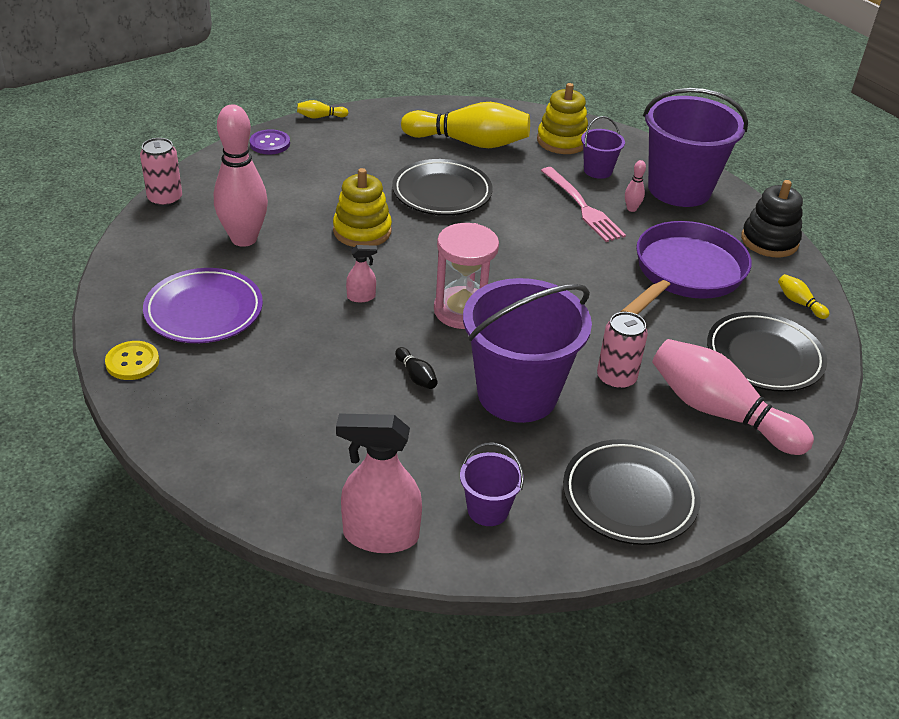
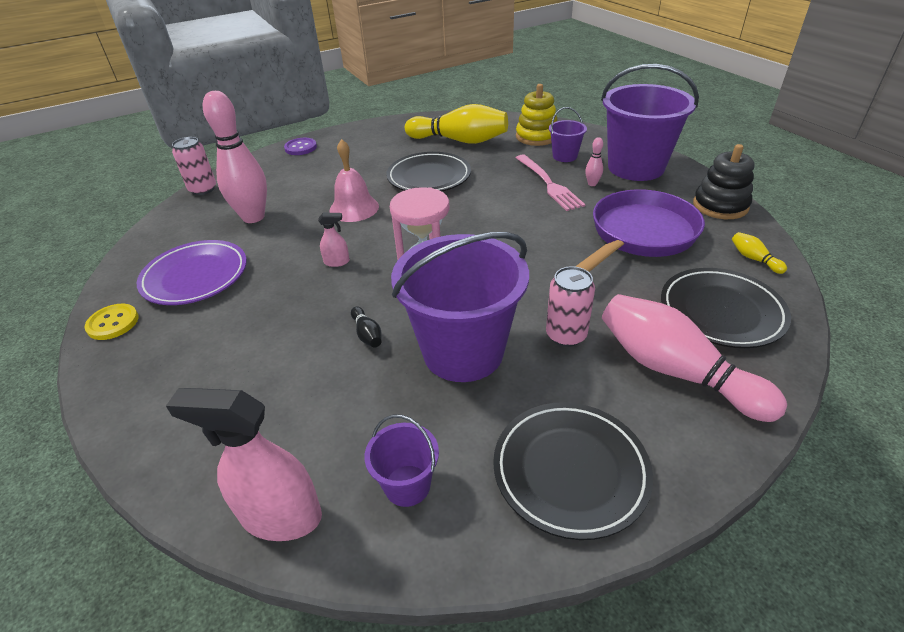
camera: 10 degrees right, 0 degrees up
yellow bowling pin [297,100,348,118] -> none
yellow stacking toy [333,168,392,247] -> pink bell [329,139,379,222]

